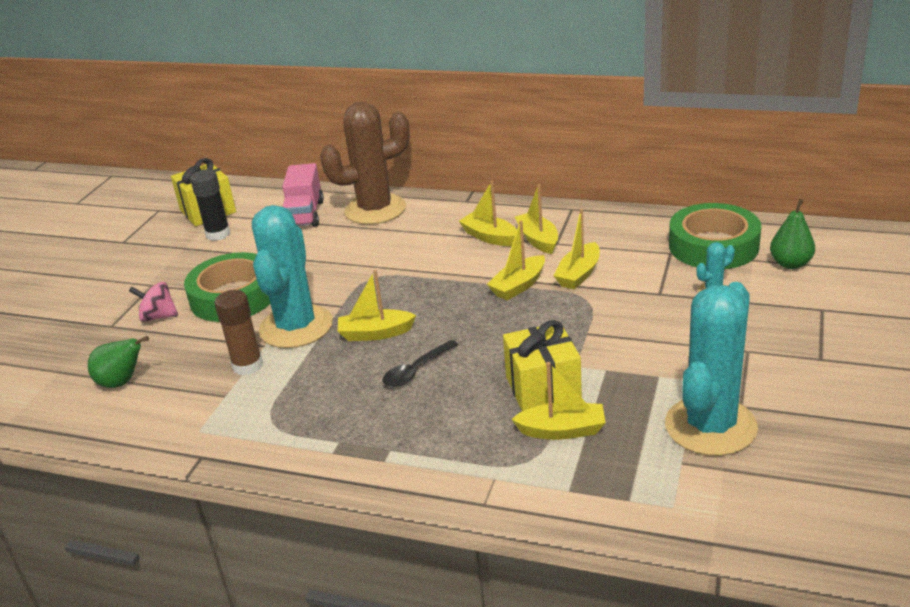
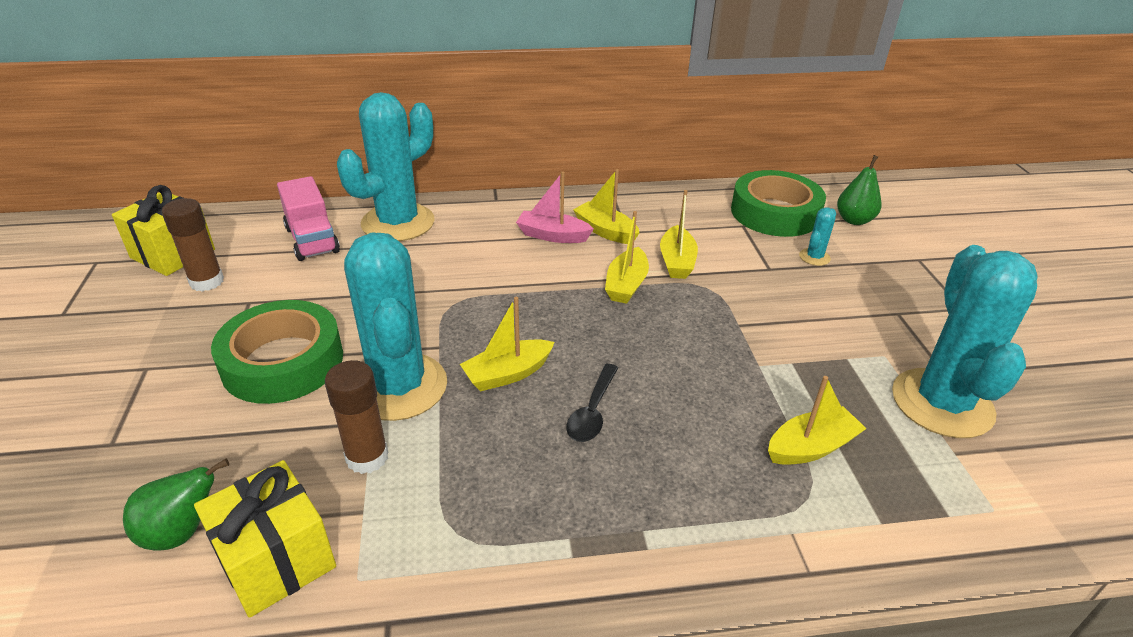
camera: 30 degrees left, 5 degrees up
pink spinning top [129,282,178,322] -> none
black glue stick [190,170,230,241] -> brown glue stick [162,198,224,292]
brown cactus [320,102,410,225] -> turquoise cactus [337,92,435,241]
yellow boat [459,181,517,246] -> pink boat [516,171,594,243]
yellow gift [503,320,582,411] -> yellow gift moved to [194,460,336,618]

